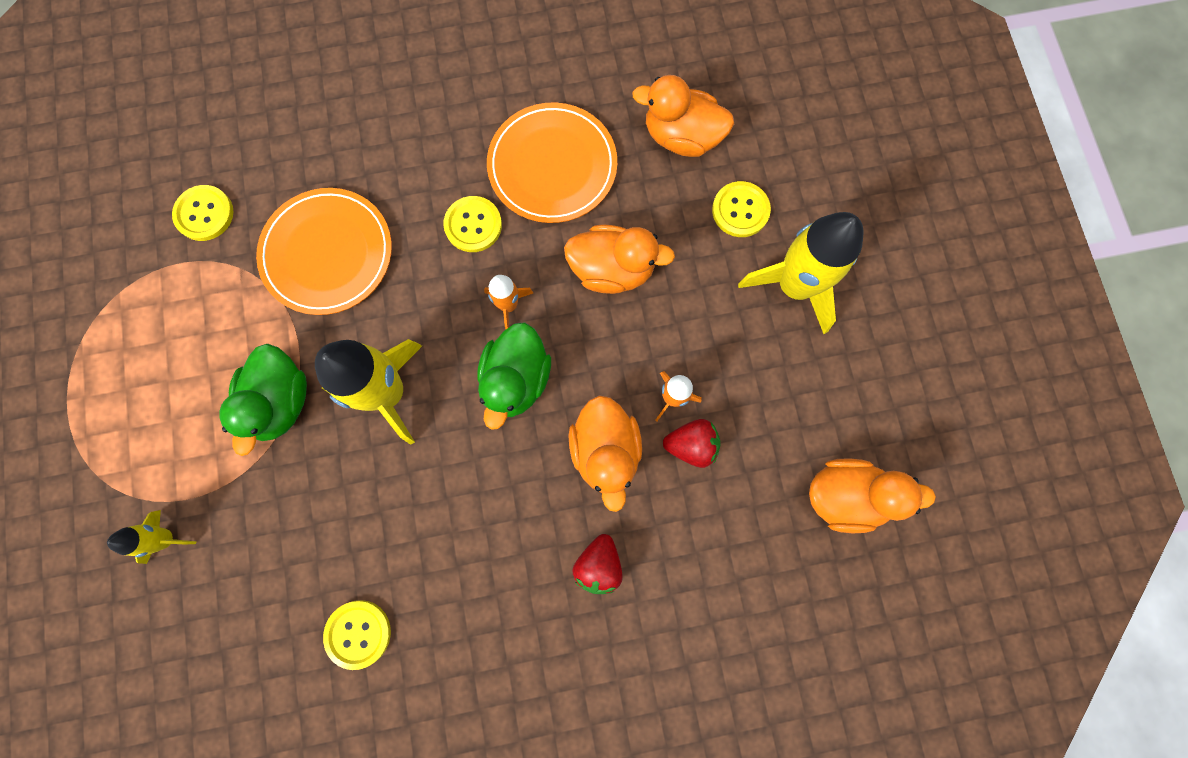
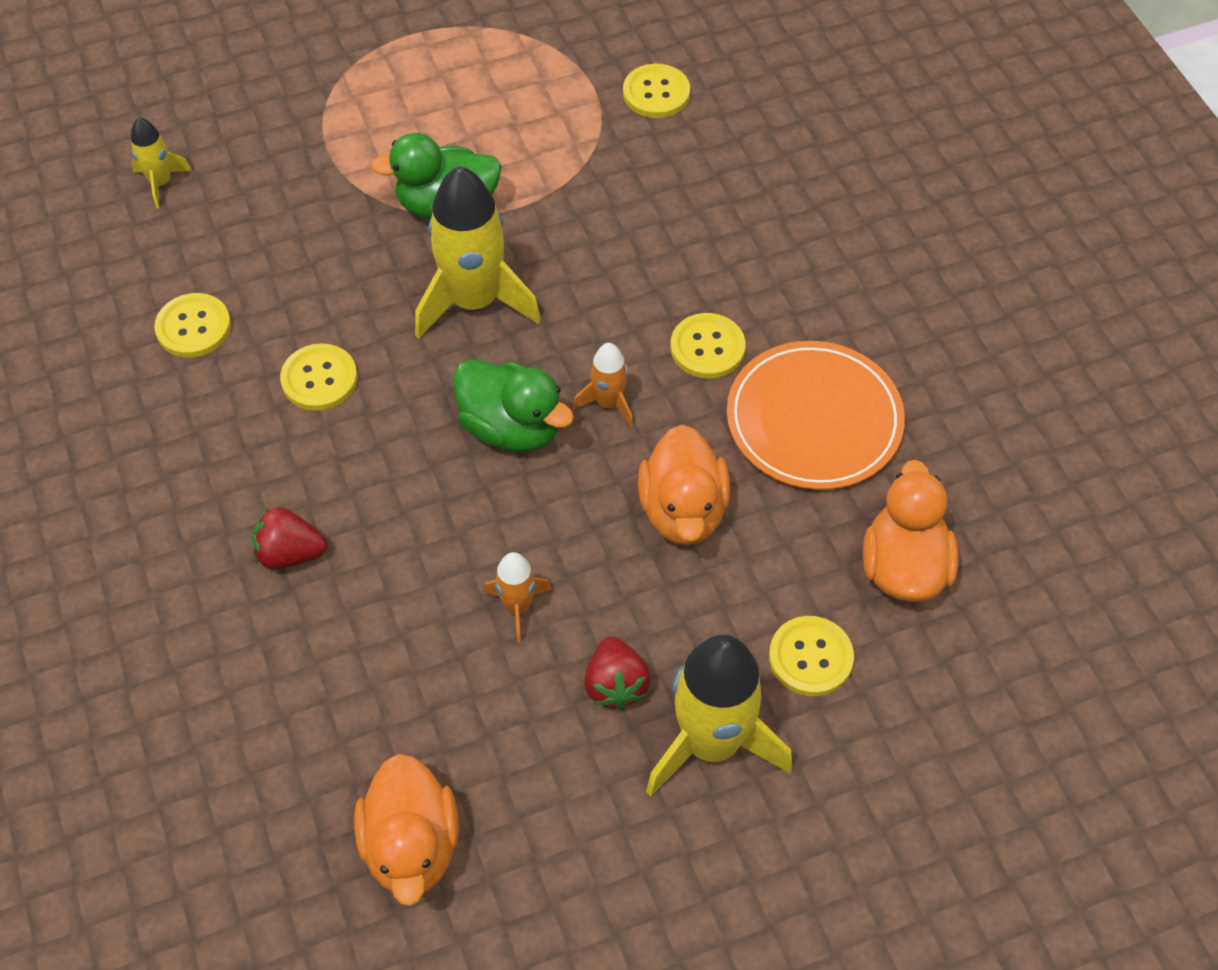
camera: 80 degrees right, 20 degrees down
yellow rocket [107,510,197,564] -> yellow rocket moved to [131,117,192,209]
orange plate [256,188,392,315] -> none
green duck [477,322,551,430] -> green duck turned 150 degrees counterclockwise [453,359,574,452]
orange duck [569,395,642,512] -> none
red strawberry [663,419,720,468] -> red strawberry moved to [584,636,651,710]
none -> yellow button [280,343,357,411]

